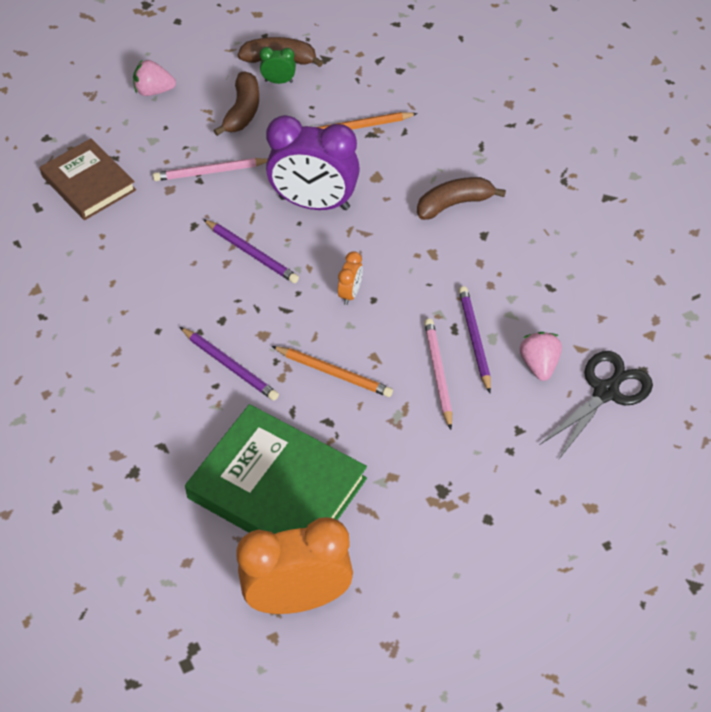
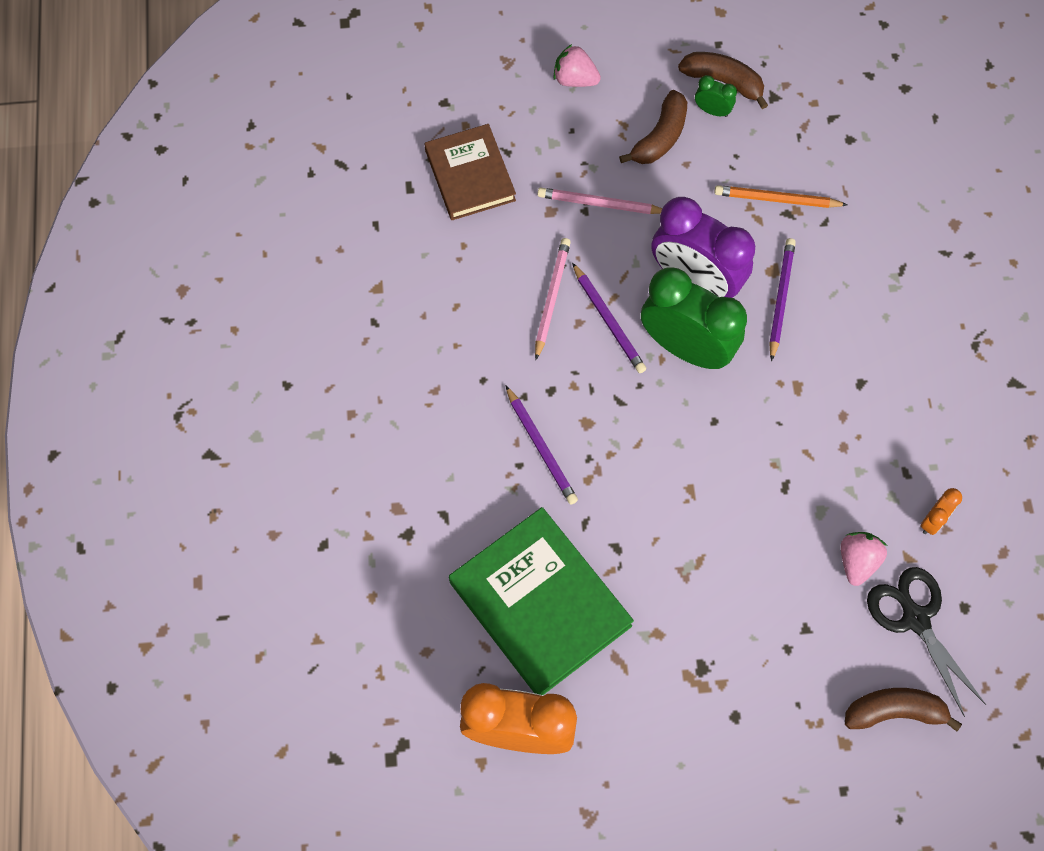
camera: 20 degrees right, 15 degrees up
orange pencil [272,346,393,397] -> none
orange clock [338,251,363,305] -> orange clock moved to [921,488,962,535]
brown banana [417,177,506,220] -> brown banana moved to [845,688,962,732]
pink pencil [424,318,452,430] -> pink pencil moved to [535,238,571,360]
purple pencil [459,286,491,393] -> purple pencil moved to [769,238,796,361]
black scissors [539,351,653,459] -> black scissors turned 90 degrees counterclockwise [867,567,986,717]
none -> green clock [641,267,747,369]

